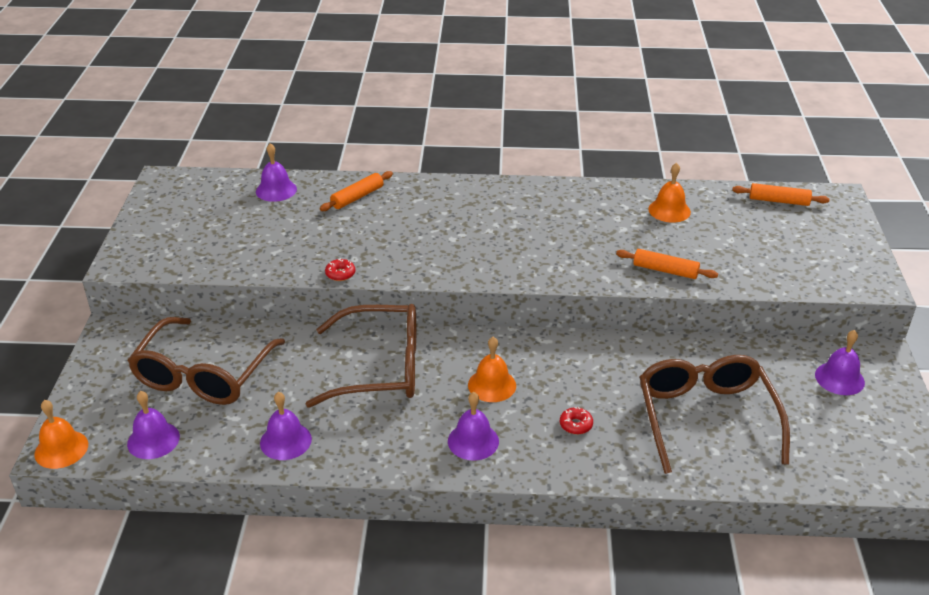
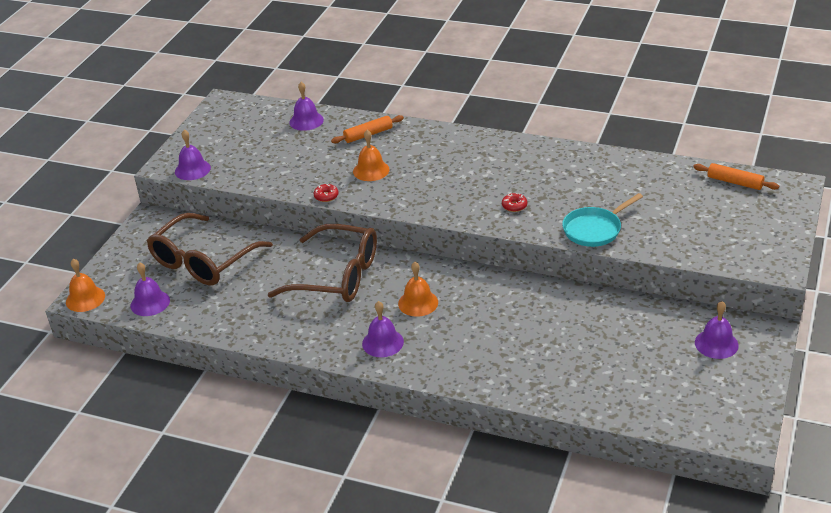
camera: 20 degrees right, 0 degrees up
purple bell [260,392,312,460] -> purple bell moved to [175,130,211,180]
red donut [560,407,593,434] -> red donut moved to [502,193,527,212]
orange rolling pin [616,249,718,279] -> turquoise pan [562,193,643,247]
brown glasses [639,355,790,474] -> none
orange bell [648,163,691,223] -> orange bell moved to [353,130,390,181]

